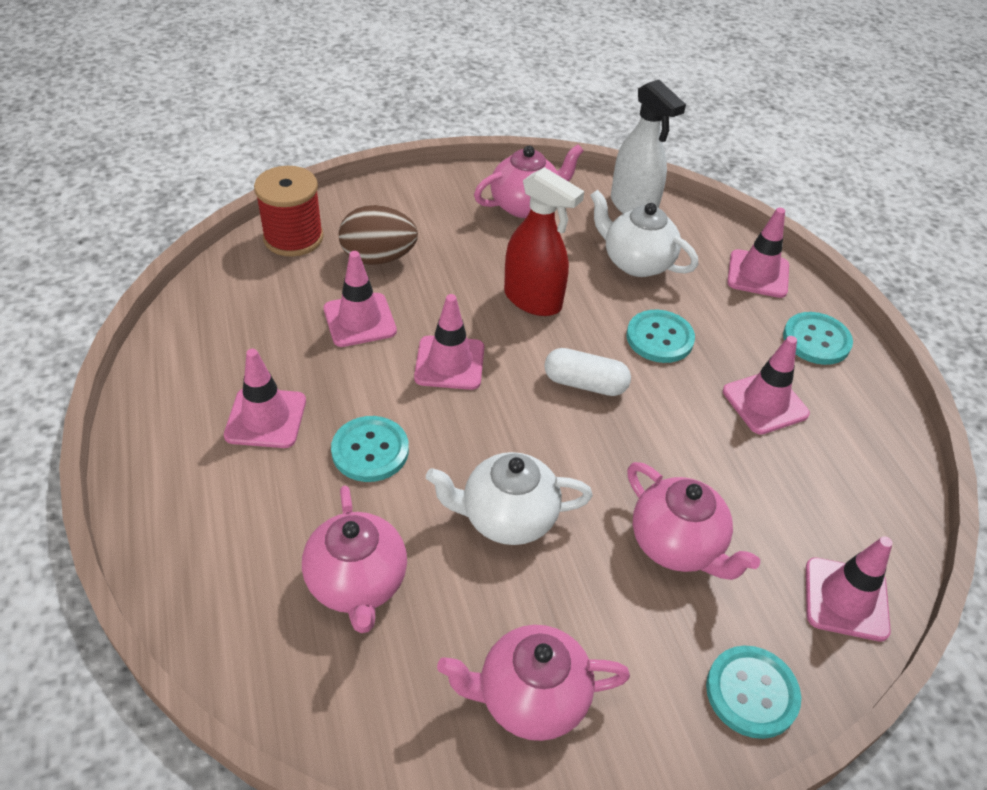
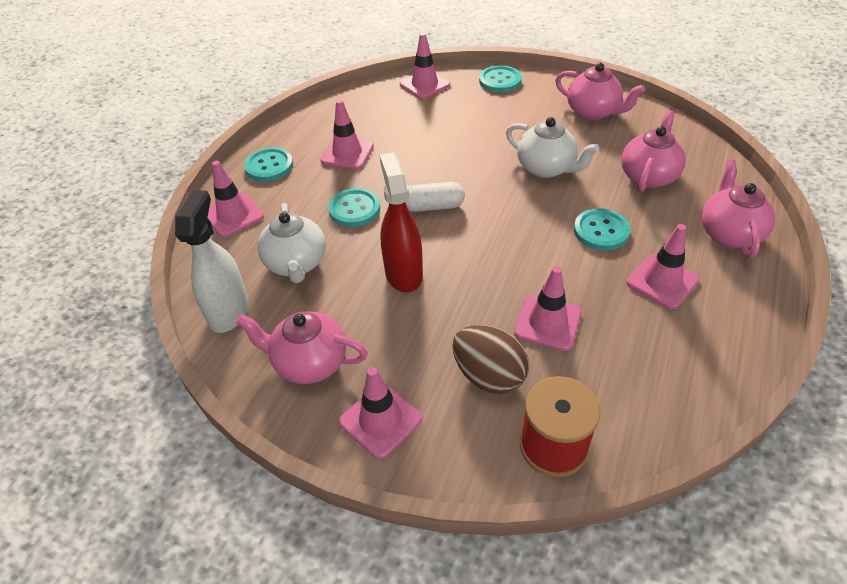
camera: 135 degrees left, 0 degrees up
pink traffic cone [414,294,484,390] -> pink traffic cone moved to [339,367,422,459]
white capsule [544,348,631,396] -> white capsule turned 60 degrees counterclockwise [405,182,465,212]
pink teapot [627,462,760,580] -> pink teapot moved to [702,160,775,258]

